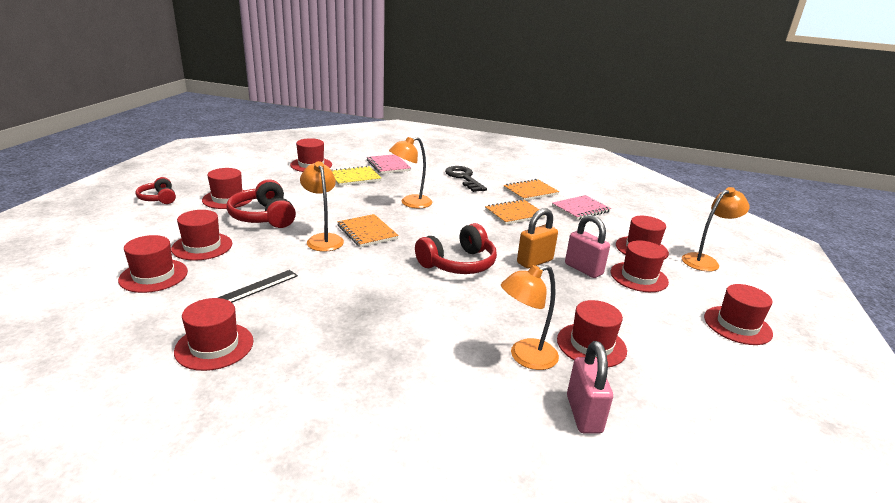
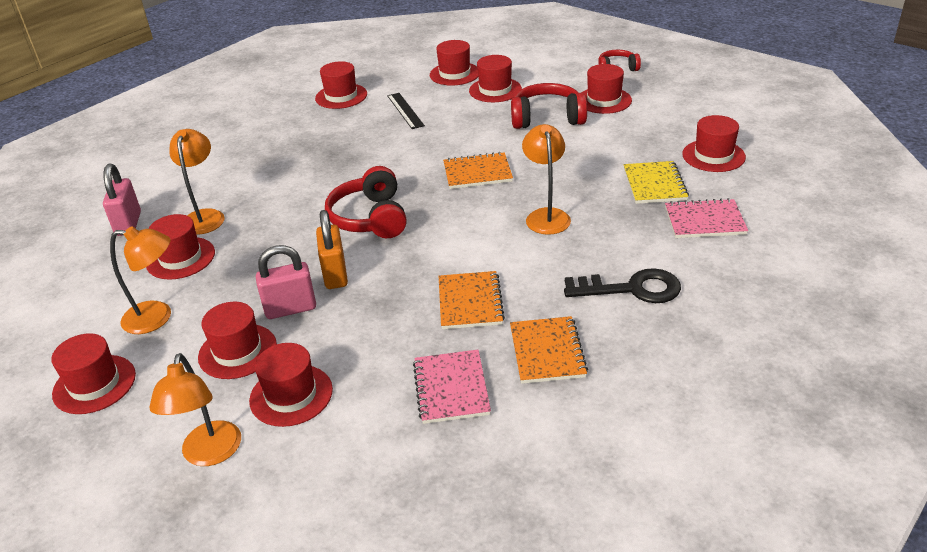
camera: 120 degrees right, 10 degrees up
orange lamp [300,161,344,252] -> orange lamp moved to [110,226,171,334]
pink padlock [567,341,613,434] -> pink padlock turned 60 degrees clockwise [103,164,141,236]

